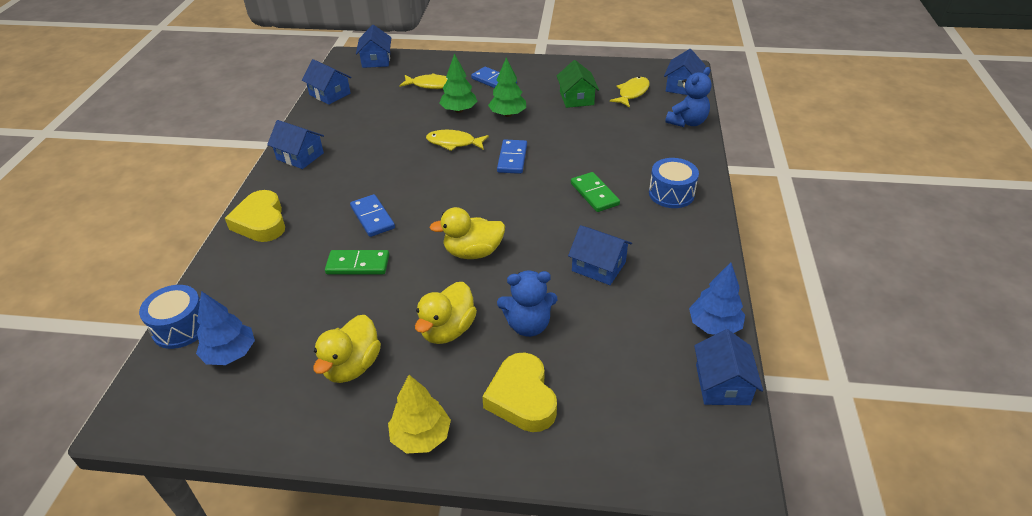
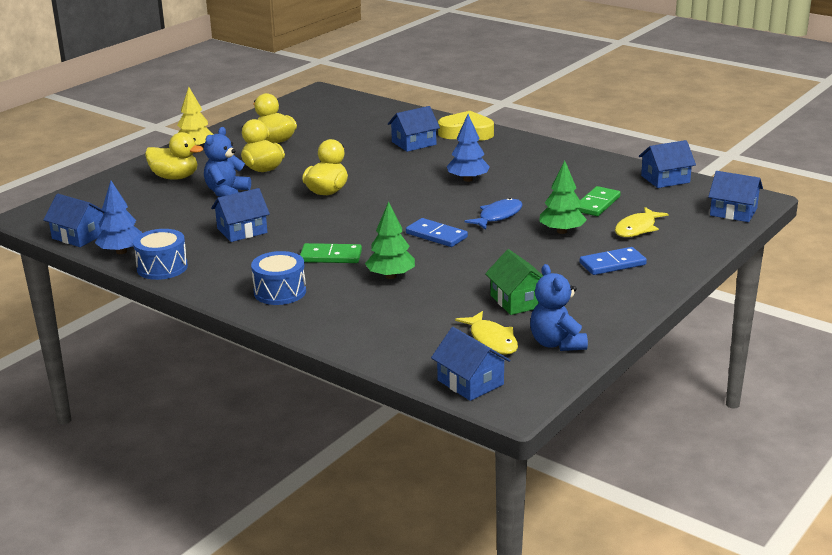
camera: 120 degrees right, 15 degrees down
blue drum [139,285,200,349] -> blue drum moved to [133,229,188,280]
blue tree [196,291,255,365] -> blue tree moved to [447,114,490,182]
blue house [267,120,324,169] -> blue house moved to [388,106,440,152]
green domino [325,250,389,274] -> green domino moved to [578,186,620,216]
blue domino [350,194,395,237] -> none
yellow fish [426,130,489,151] -> blue fish [464,198,523,230]
yellow heart [482,352,557,432] -> yellow duck [145,132,203,180]
green tree [488,58,526,117] -> green tree moved to [365,201,415,279]
green house [557,60,599,108] -> green house turned 45 degrees clockwise [485,249,543,315]
blue teddy bear [665,67,711,127] -> blue teddy bear moved to [530,264,588,351]

